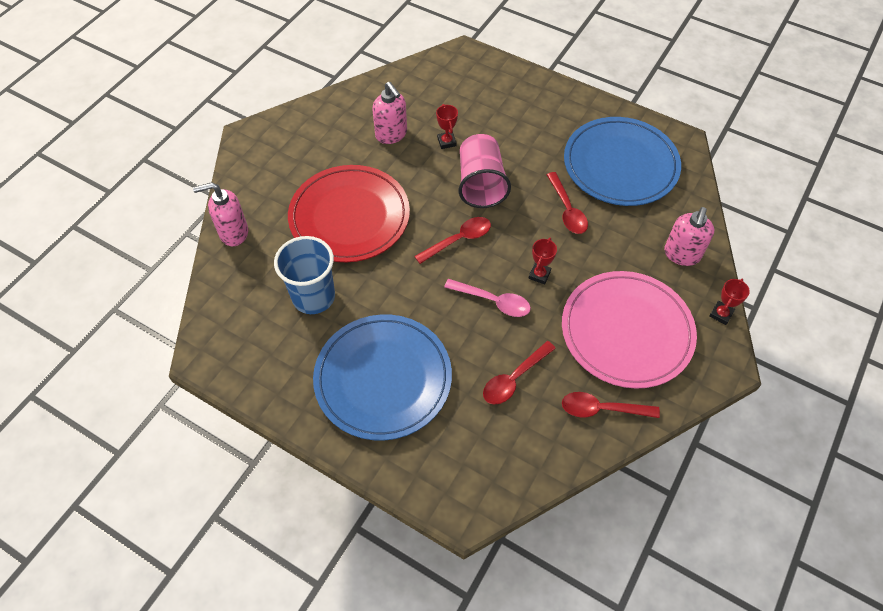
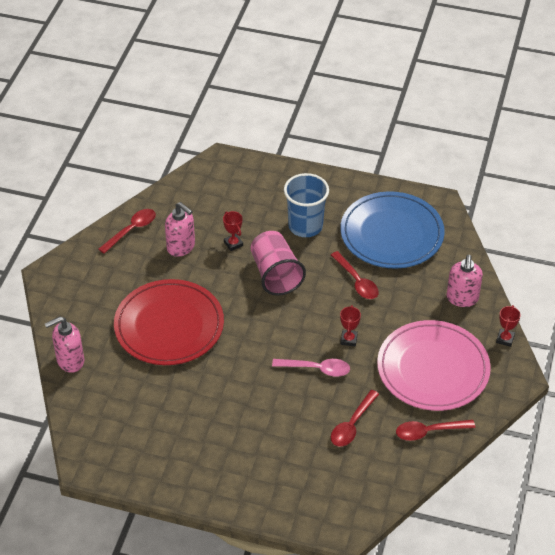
camera: 15 degrees left, 10 degrees down
blue cup [274,236,335,314] -> blue cup moved to [284,173,329,237]
blue plate [313,314,452,441] -> none
red spoon [414,217,491,264] -> red spoon moved to [99,209,156,254]

